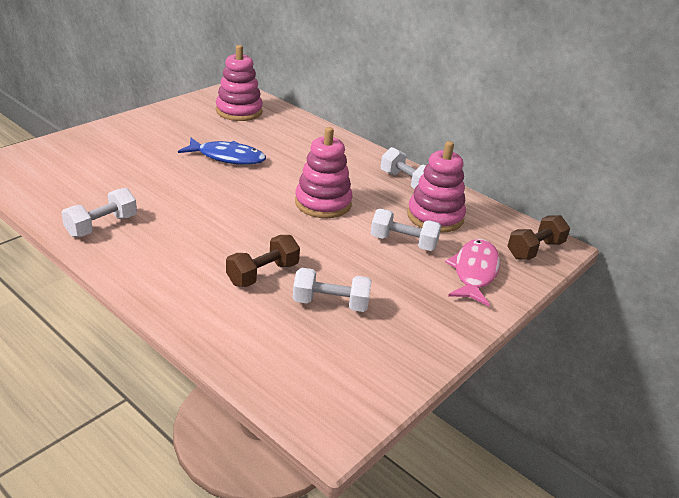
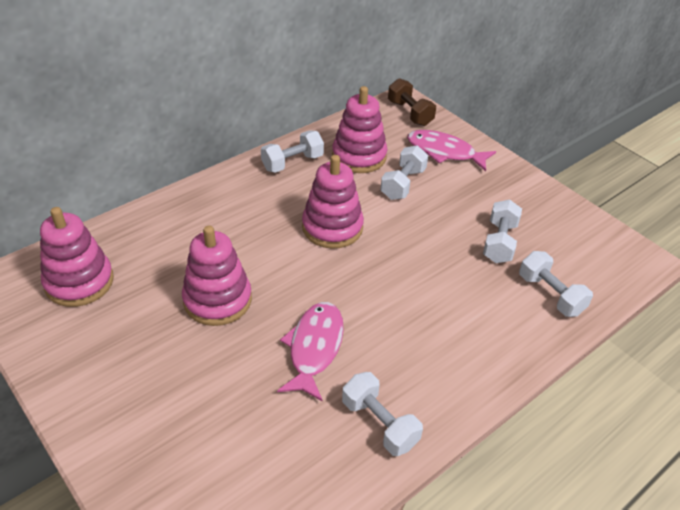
camera: 80 degrees left, 10 degrees up
blue fish [178,138,266,165] -> pink stacking toy [182,226,252,326]
brown dumbbell [226,235,300,287] -> none
none -> pink fish [277,302,344,402]
none -> white dumbbell [519,251,593,317]

